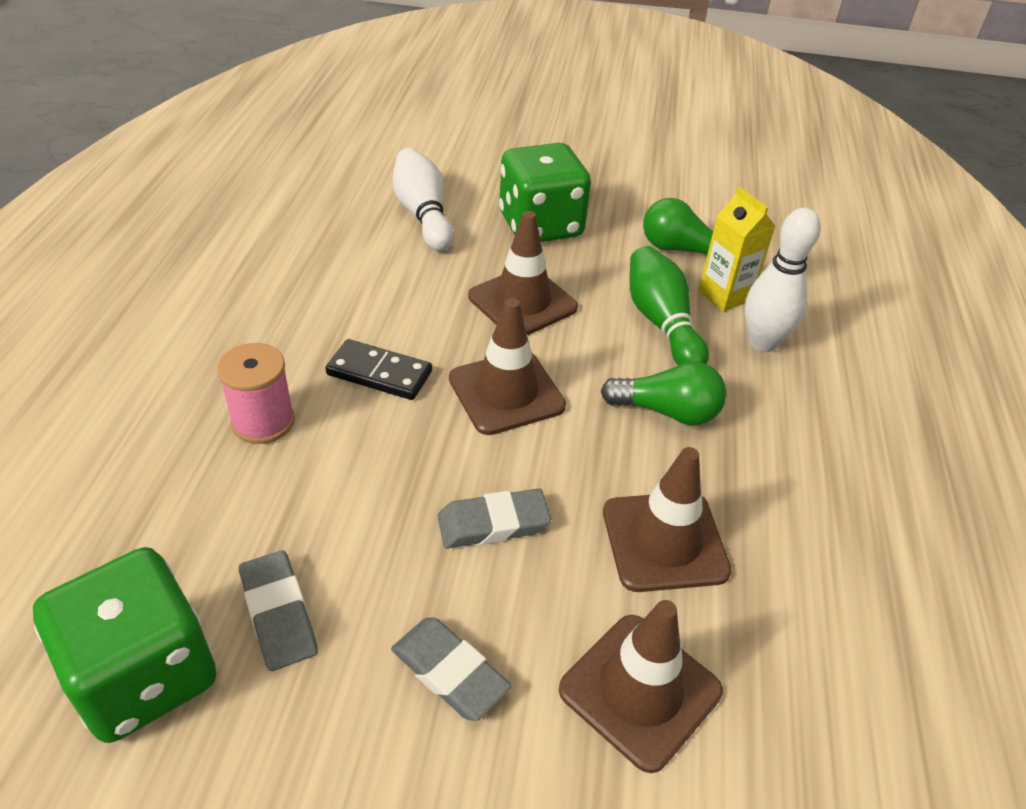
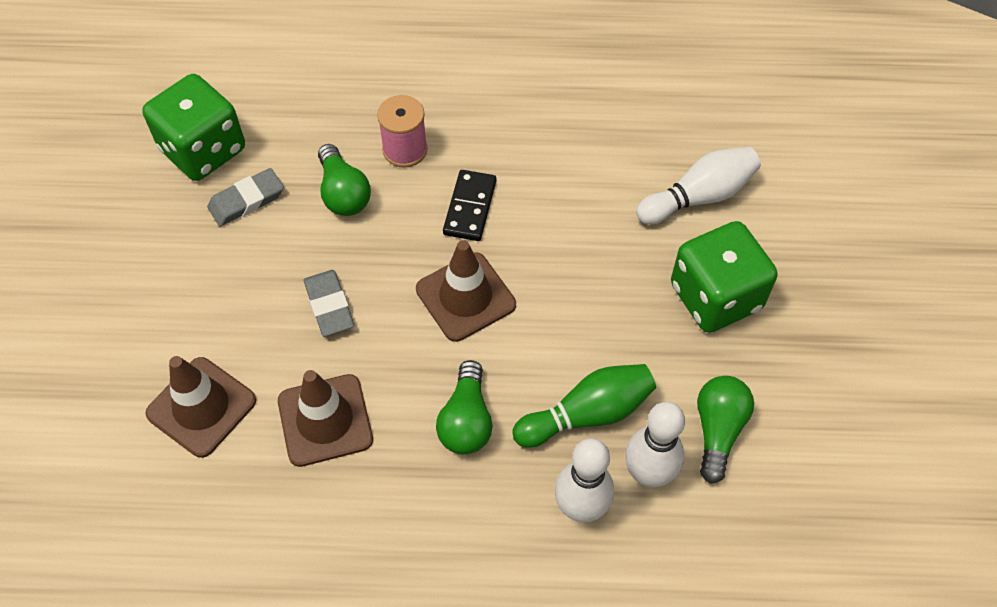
camera: 85 degrees right, 15 degrees up
grey eraser [391,617,512,721] -> none
brown traffic cone [468,211,578,335] -> none
yellow carton [699,187,775,312] -> white bowling pin [625,402,685,487]
none -> green light bulb [318,144,371,216]

